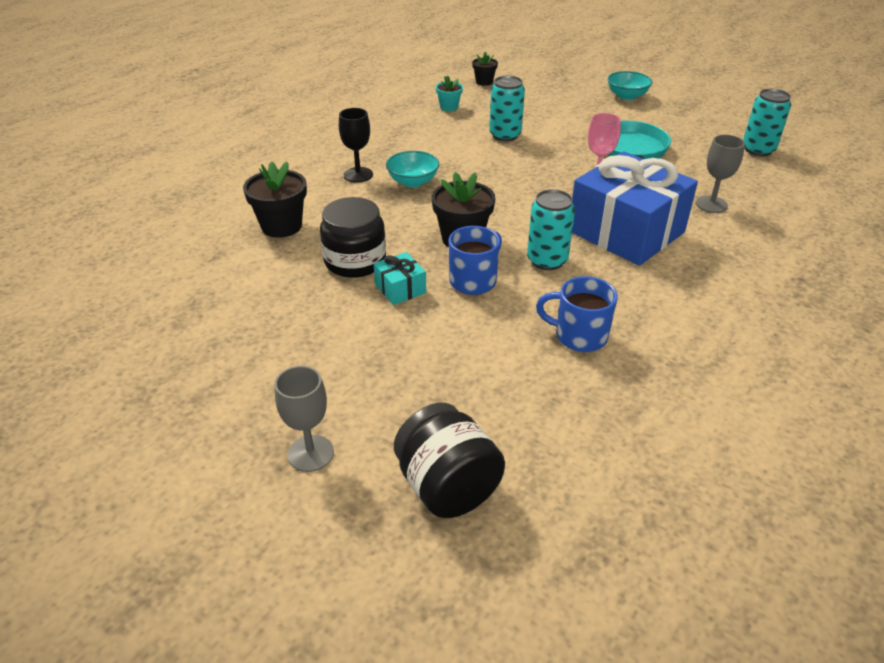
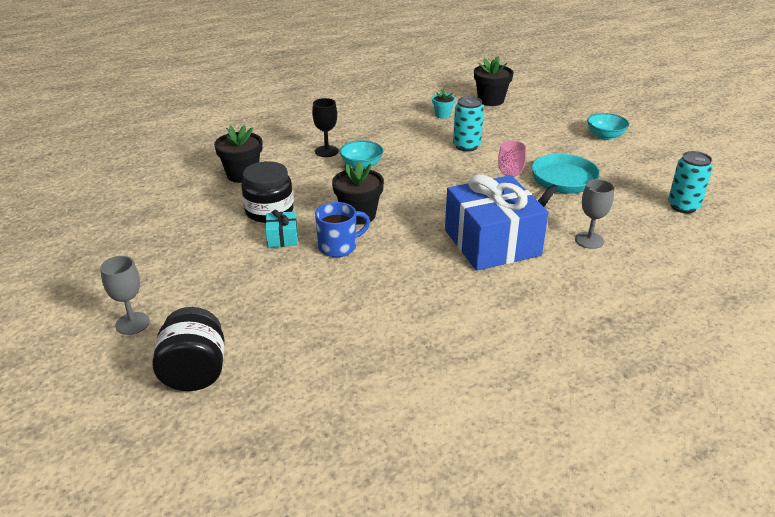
camera: 25 degrees right, 5 degrees down
black flower pot [472,52,498,86] -> black flower pot [474,56,513,106], size x1.74
turquoise can [527,189,575,270] -> none
blue mug [536,276,618,352] -> none

